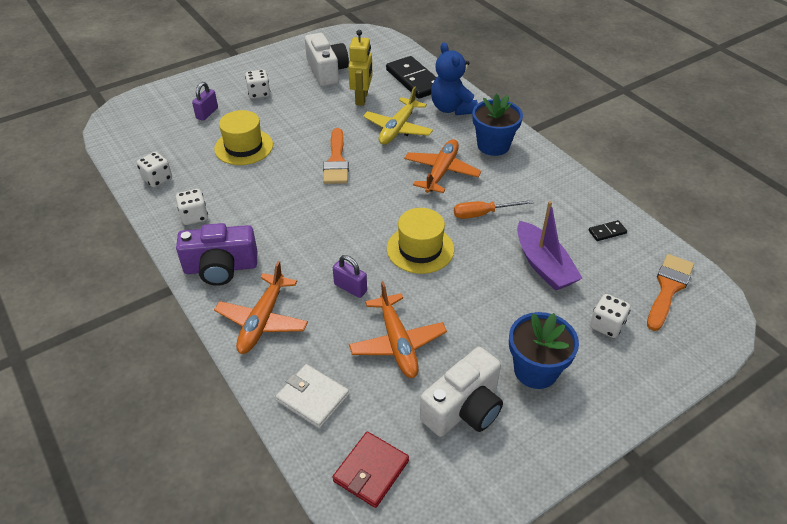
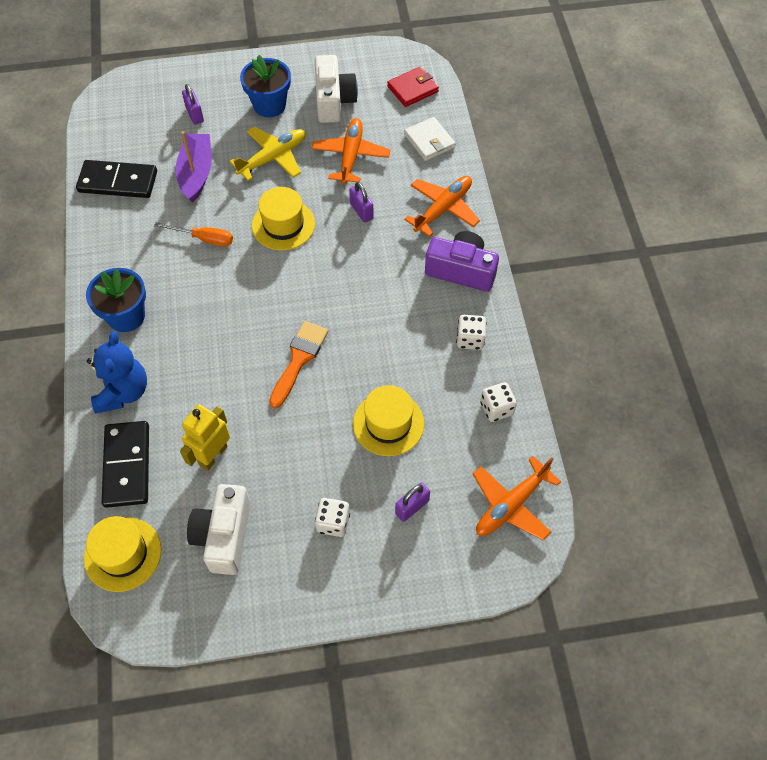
camera: 155 degrees left, 15 degrees up
yellow plane [363,86,433,145] -> yellow plane moved to [230,126,306,181]
orange plane [404,139,481,193] -> orange plane moved to [473,456,561,540]
white camera [420,347,503,437] -> white camera turned 105 degrees clockwise [315,55,358,123]
black domino [589,220,627,241] -> black domino [76,160,157,198], size x2.30
white dice [590,294,631,338] -> purple padlock [182,84,204,125]
orange brush [647,254,694,331] -> none
none -> yellow hat [84,516,161,592]

